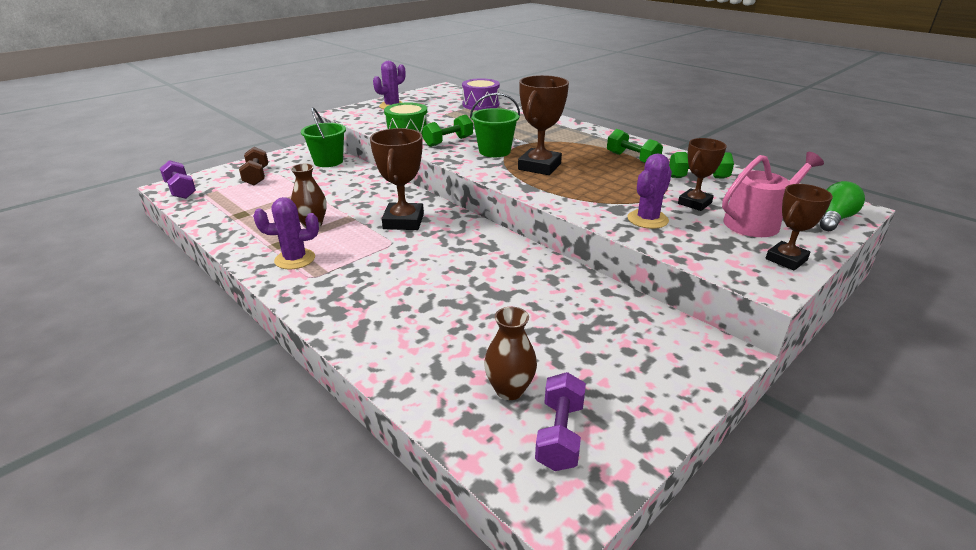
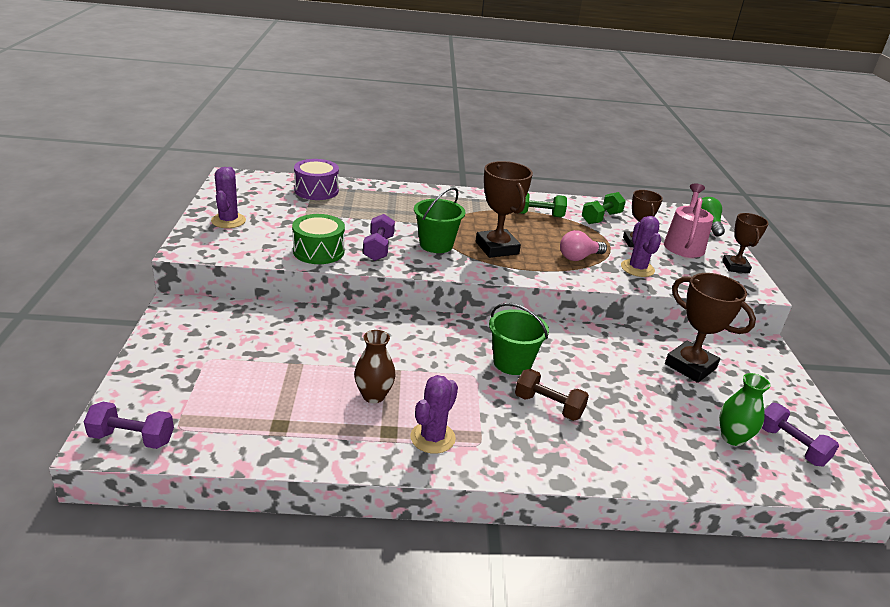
camera: 50 degrees left, 0 degrees up
brown dumbbell [239,147,268,186] -> brown dumbbell moved to [515,369,589,421]
green bucket [301,107,346,167] -> green bucket moved to [489,303,549,375]
brown trophy [370,128,424,230] -> brown trophy moved to [665,273,756,383]
green dumbbell [422,115,473,147] -> purple dumbbell [363,214,395,261]
brown vase [484,307,537,400] -> green vase [719,373,771,446]
none -> pink light bulb [560,230,607,261]

